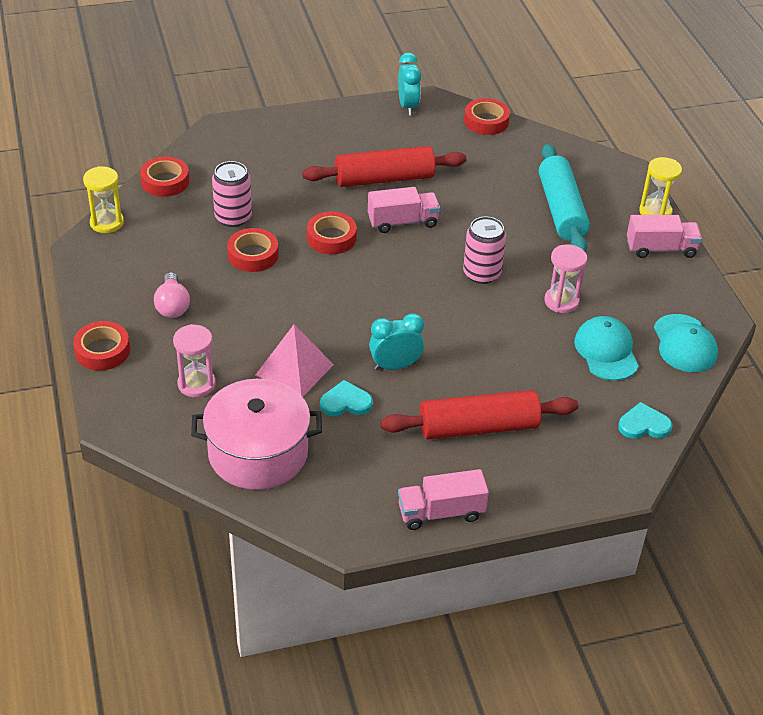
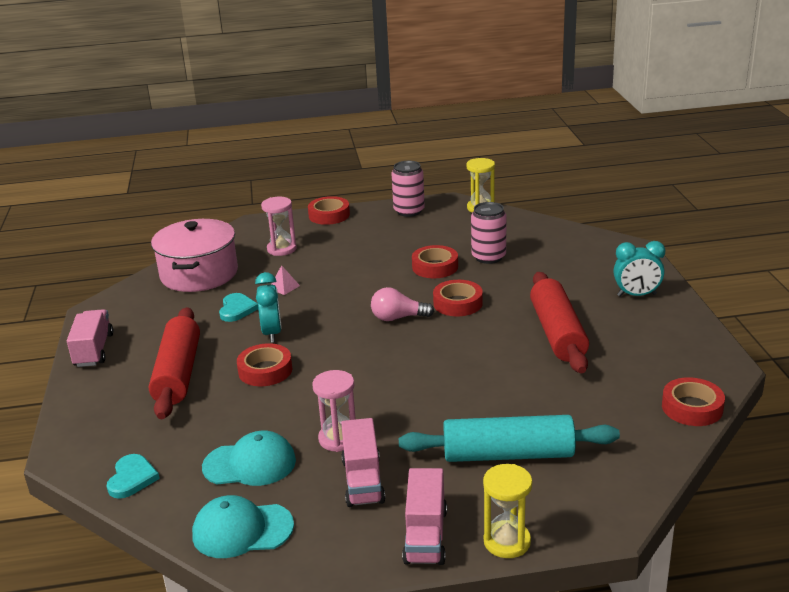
camera: 100 degrees right, 15 degrees down
red tape [140,157,189,197] -> red tape moved to [237,343,292,386]
pink light bulb [154,272,190,318] -> pink light bulb moved to [371,287,434,321]
pink pyramid [256,325,334,397] -> pink pyramid [271,265,300,295], size x0.46
pink truck [368,187,440,233] -> pink truck moved to [341,418,385,507]
turquoise clock [398,53,421,115] -> turquoise clock moved to [614,241,665,297]
pink can [463,216,506,284] -> pink can moved to [392,161,425,217]

